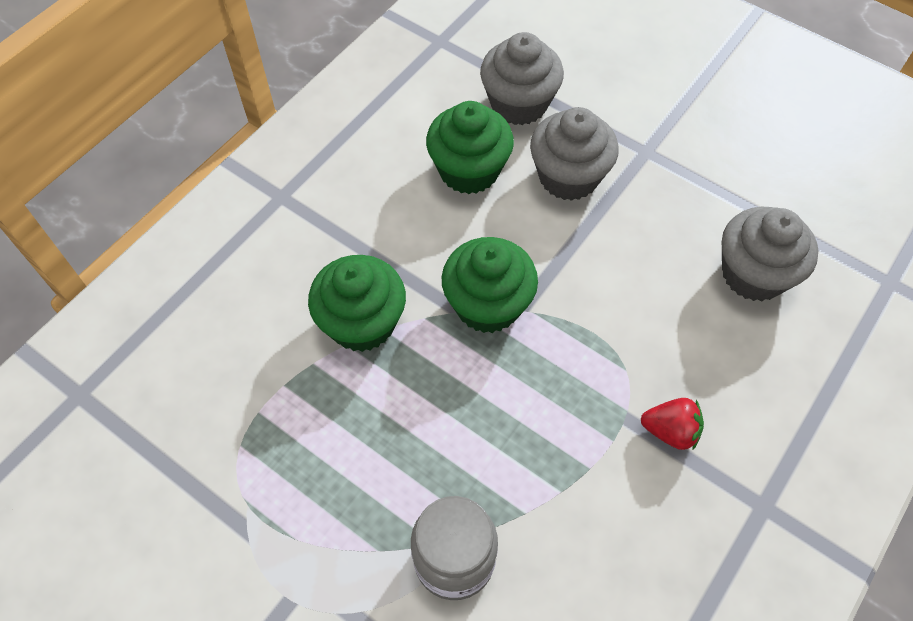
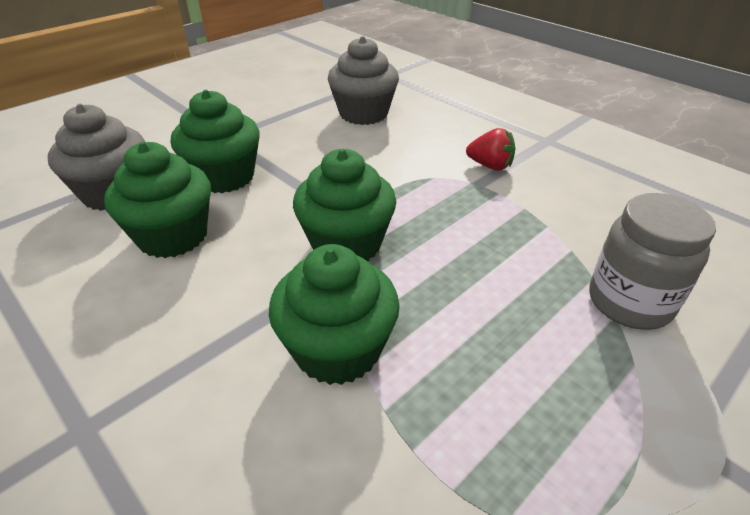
camera: 80 degrees left, 20 degrees down
grey cupcake [530,107,619,201] -> green cupcake [171,90,260,193]
red strawberry [641,398,704,450] -> red strawberry turned 90 degrees clockwise [466,128,515,171]

